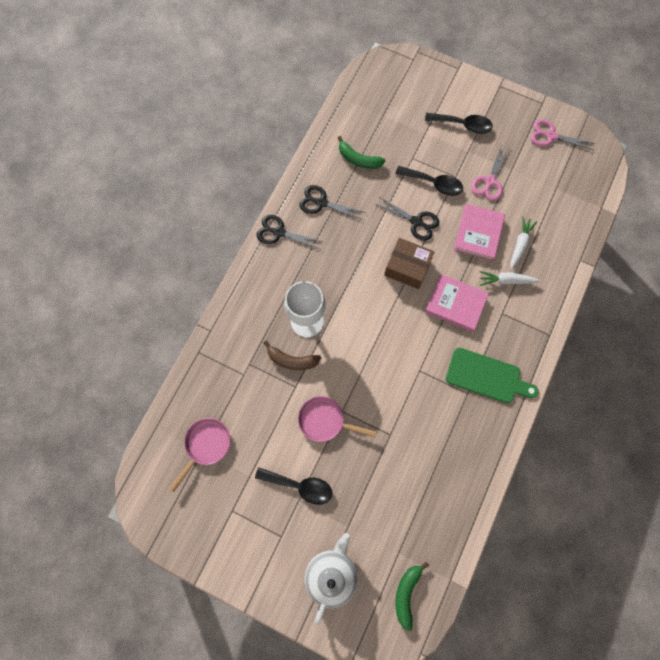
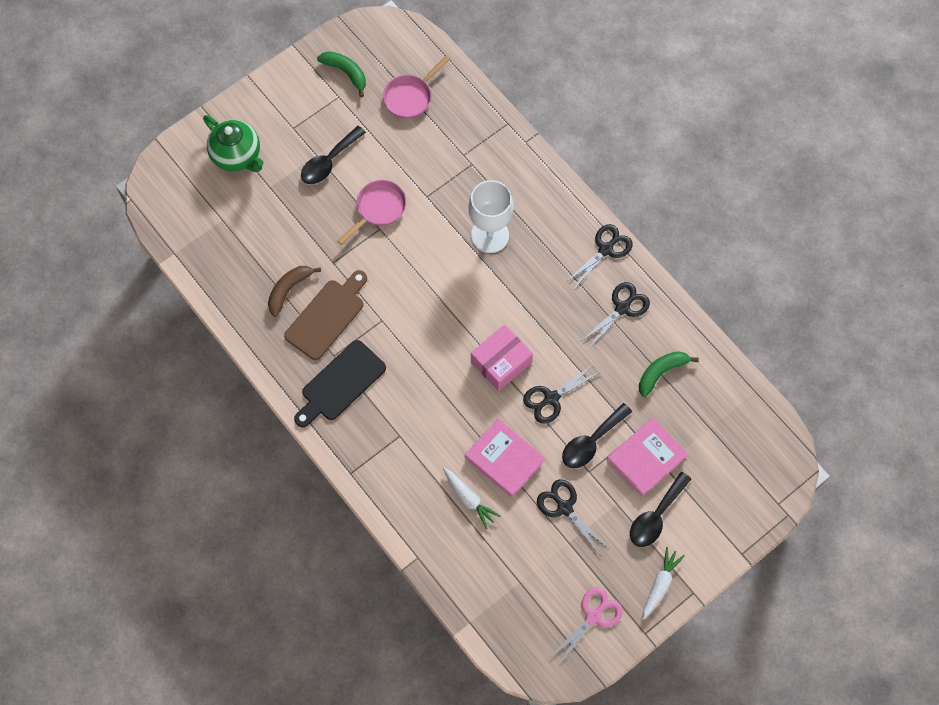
camera: 115 degrees right, 5 degrees down
pink pan [169,418,230,492] -> pink pan turned 75 degrees clockwise [383,55,450,119]
brown banana [264,340,321,370] -> brown banana moved to [268,266,321,317]
white teapot [305,533,358,625] -> green teapot [203,115,264,172]
brown box [384,238,434,289] -> pink box [471,325,533,391]
green banana [396,561,429,631] -> green banana moved to [317,51,366,97]
pink book [425,274,489,332] -> pink book moved to [607,418,688,497]
green cutting board [446,348,538,403] -> black cutting board [294,340,386,428]
pink scissors [471,145,510,201] -> black scissors [537,479,609,555]
white carrot [480,271,540,286] -> white carrot moved to [642,547,685,619]
none -> brown cutting board [284,270,367,360]

